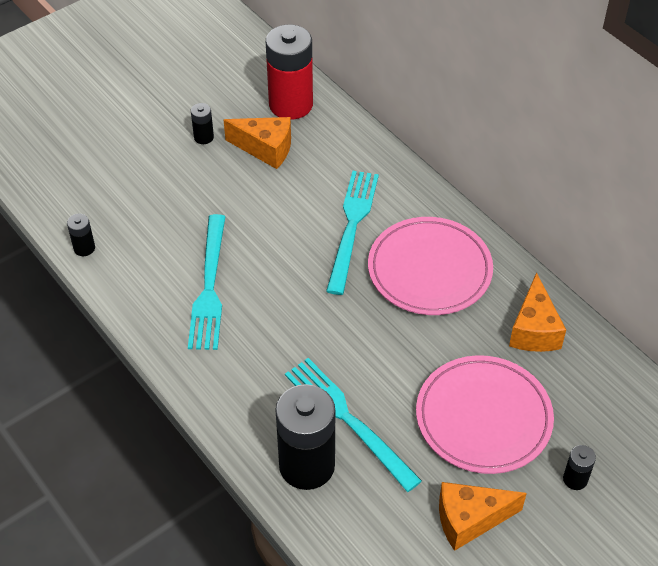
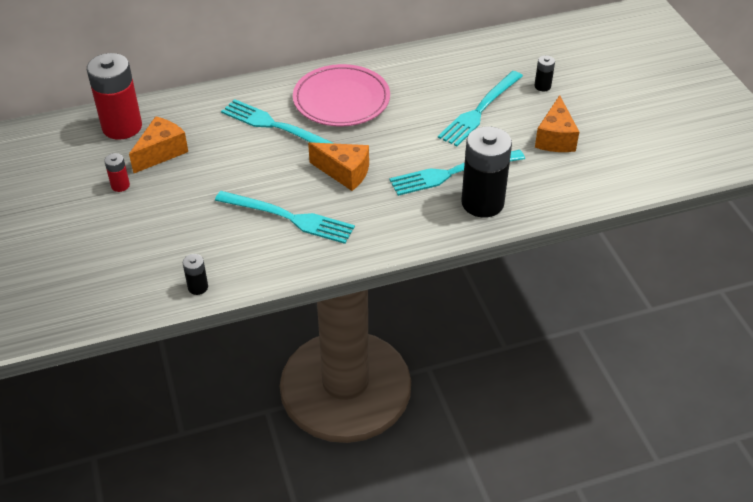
camera: 70 degrees left, 5 degrees down
black battery [191,103,214,144] -> red battery [104,153,130,192]
pink plate [416,355,554,474] -> turquoise fork [438,71,523,146]
orange cheese [509,272,566,352] -> orange cheese moved to [308,142,369,191]

